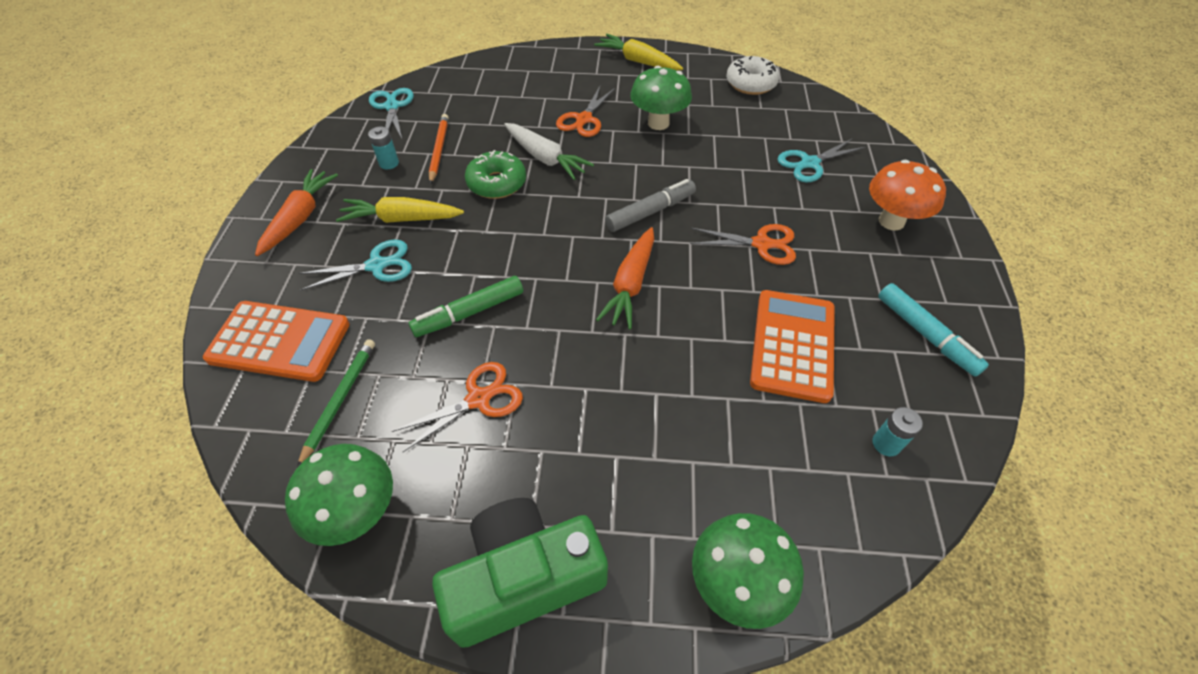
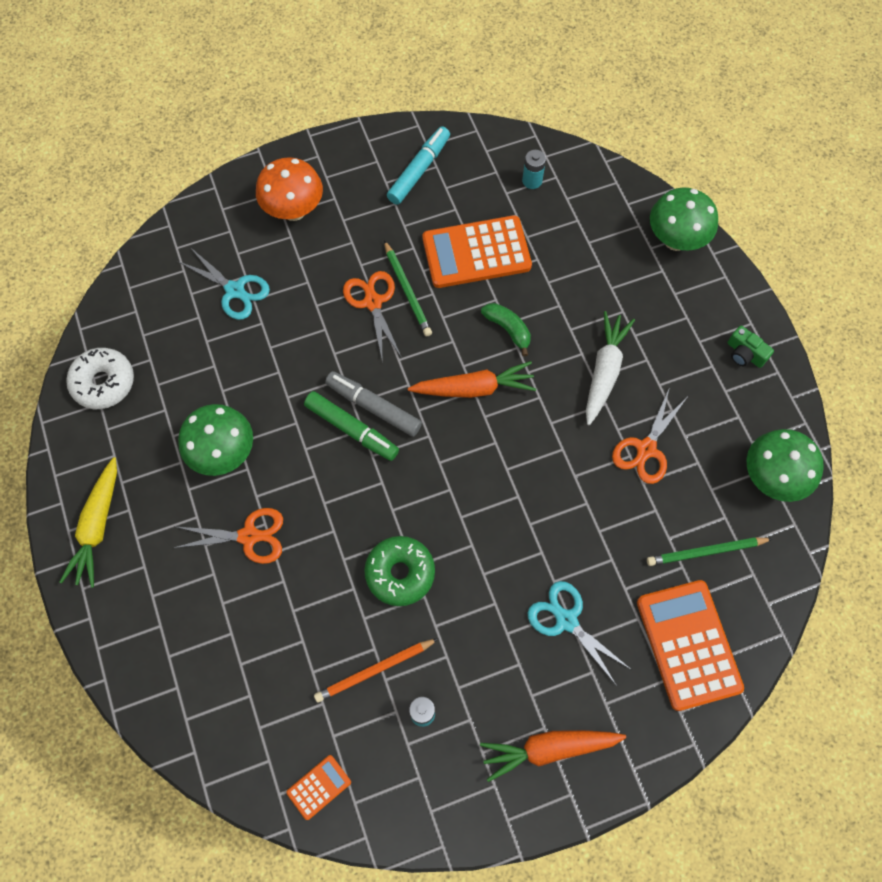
camera: 115 degrees left, 15 degrees up
yellow carrot [336,197,464,223] -> none
turquoise scissors [369,88,414,139] -> orange calculator [286,755,351,820]
orange scissors [392,362,523,452] -> orange scissors turned 90 degrees counterclockwise [612,387,687,484]
green marker [409,276,523,337] -> green marker moved to [304,391,399,461]
green camera [432,498,608,648] -> green camera [728,326,774,368], size x0.41
white carrot [504,123,594,180] -> white carrot moved to [586,311,635,425]
none -> green pencil [384,240,432,336]
none -> green banana [481,303,531,356]

